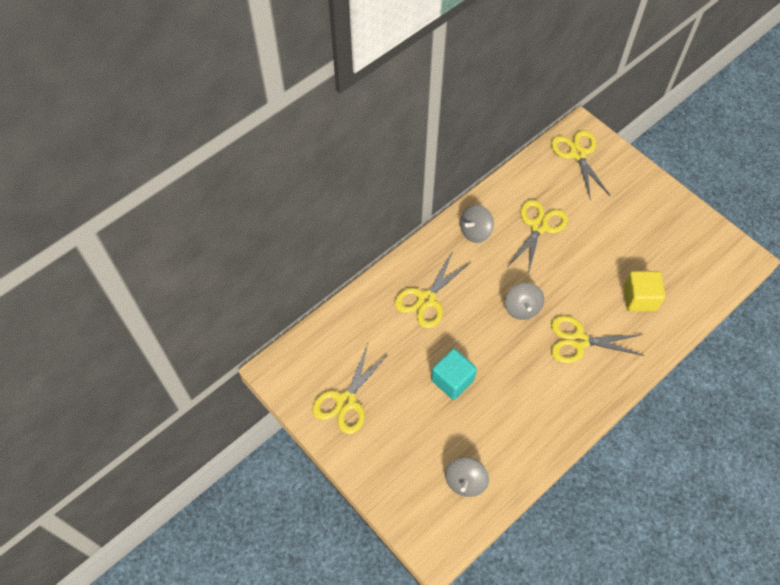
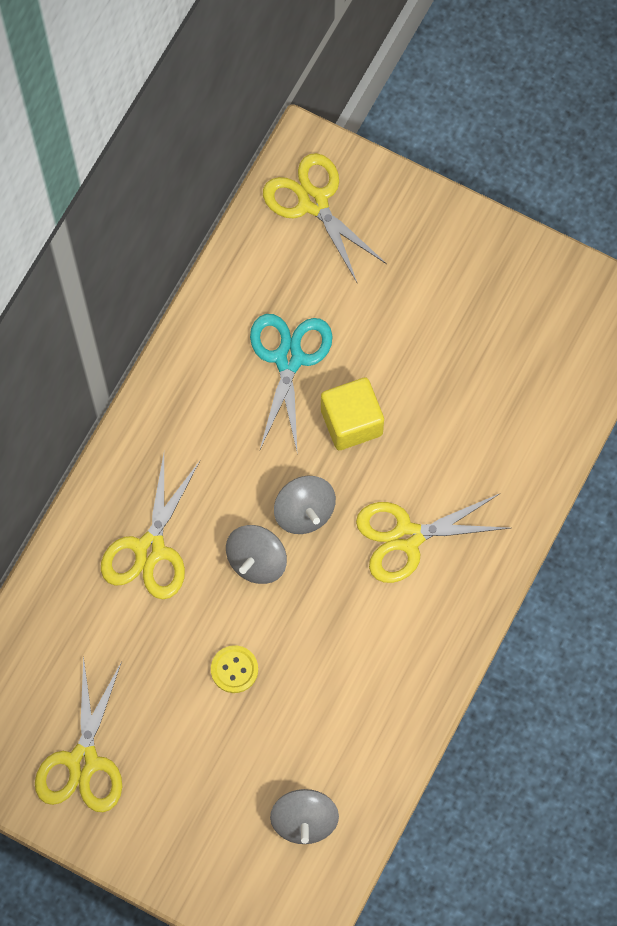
camera: 20 degrees left, 10 degrees up
turquoise cube [431,348,477,400] -> yellow button [211,645,258,693]
grey spinning top [460,205,494,243] -> grey spinning top moved to [226,525,287,584]
yellow scissors [507,200,568,275] -> turquoise scissors [250,314,333,455]
yellow cube [624,271,665,311] -> yellow cube moved to [321,377,384,450]

